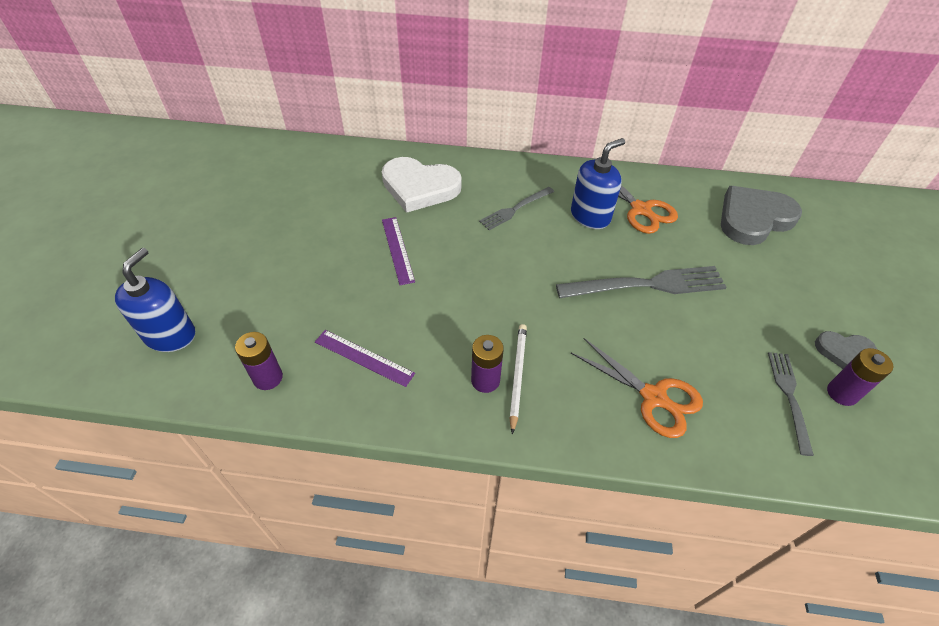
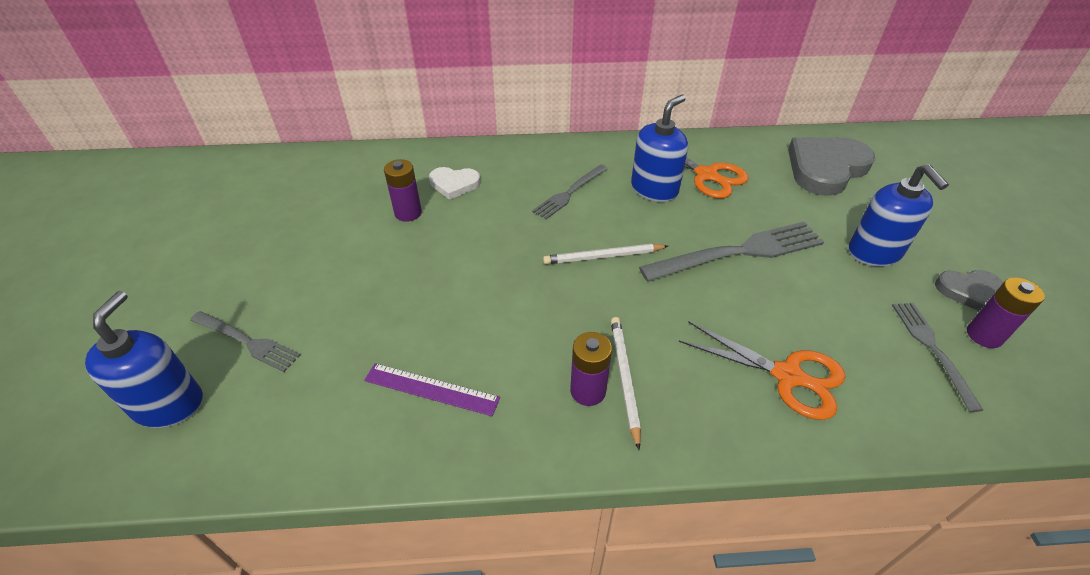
camera: 10 degrees left, 5 degrees down
purple battery [235,332,283,390] -> purple battery moved to [384,159,422,222]
white heart [382,157,462,213] -> white heart [429,167,480,200], size x0.54
purple ruler [382,217,415,285] -> none
none -> grey fork [190,311,301,372]
none -> white pencil [543,244,668,264]
none -> blue soap dispenser [849,164,949,266]

